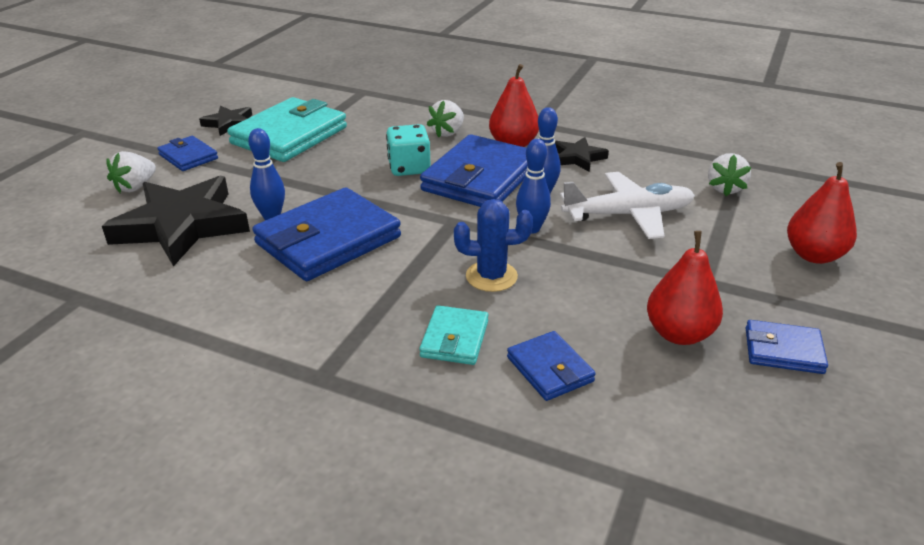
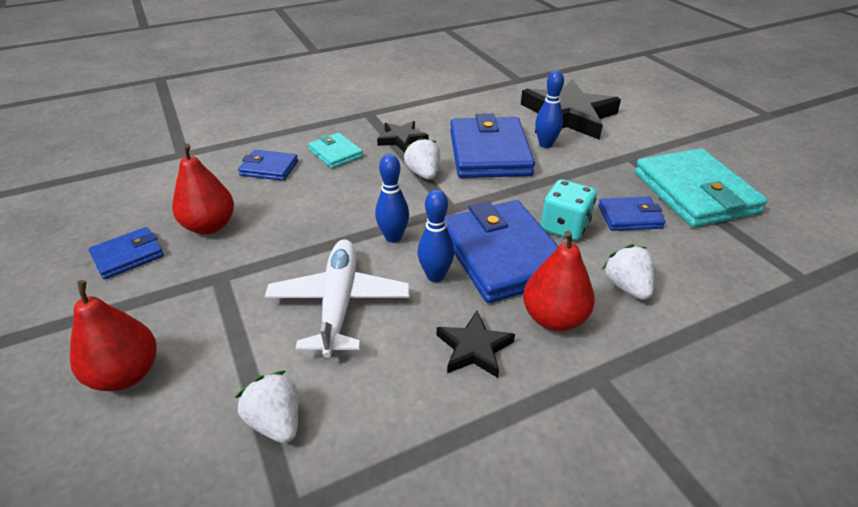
camera: 130 degrees right, 5 degrees up
white strawberry [106,151,156,193] -> white strawberry moved to [404,137,440,180]
blue wallet [157,136,218,171] -> blue wallet moved to [598,197,666,231]
black star [199,106,252,136] -> black star moved to [377,121,428,153]
blue cactus [454,199,533,292] -> none
white plane [560,172,695,239] -> white plane turned 150 degrees clockwise [265,239,410,358]

